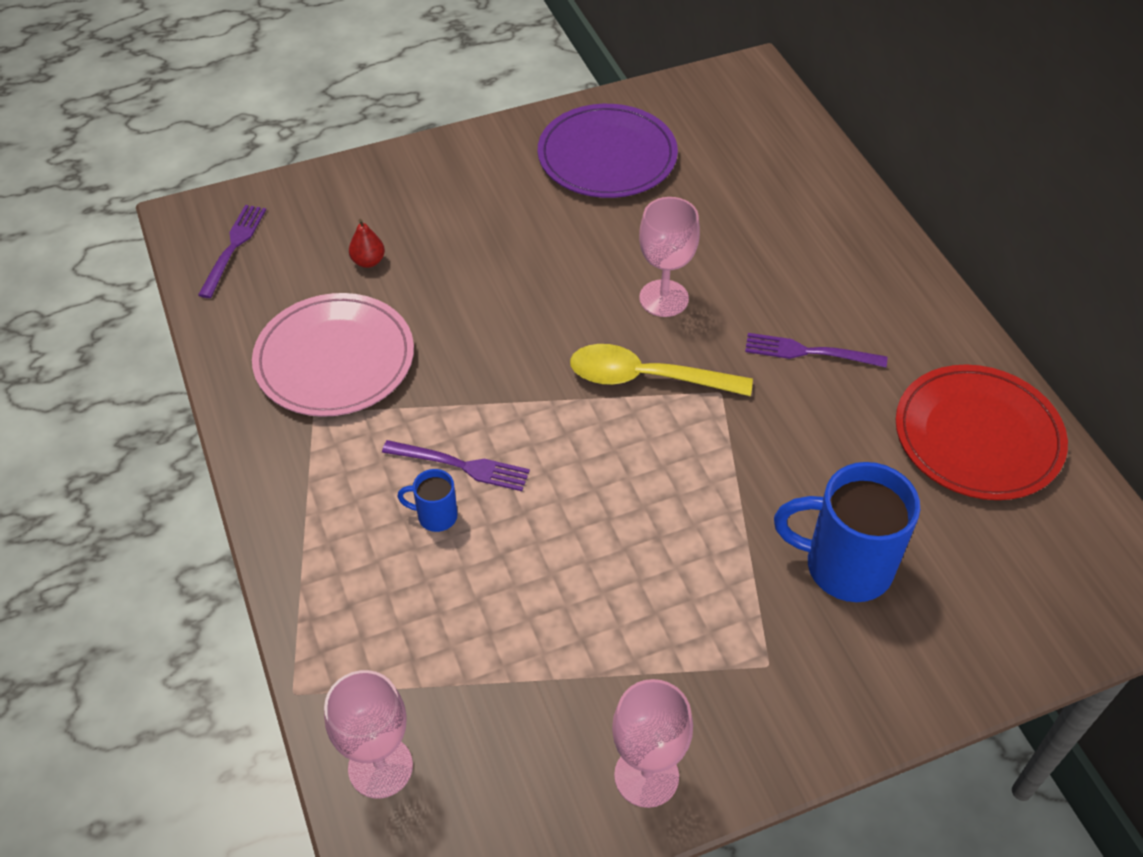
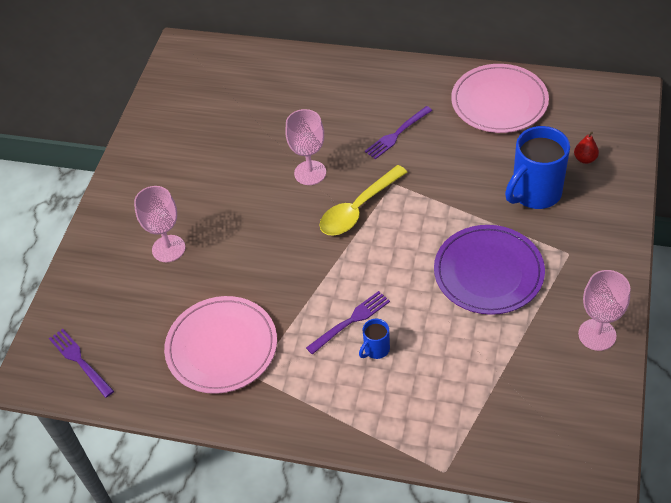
camera: 50 degrees left, 0 degrees up
pink goblet [324,670,413,798] -> pink goblet moved to [134,186,185,262]
red pear [349,219,385,268] -> red pear moved to [574,132,599,164]
purple plate [538,104,678,198] -> purple plate moved to [434,225,545,315]
red plate [896,365,1068,500] -> pink plate [451,64,549,133]

